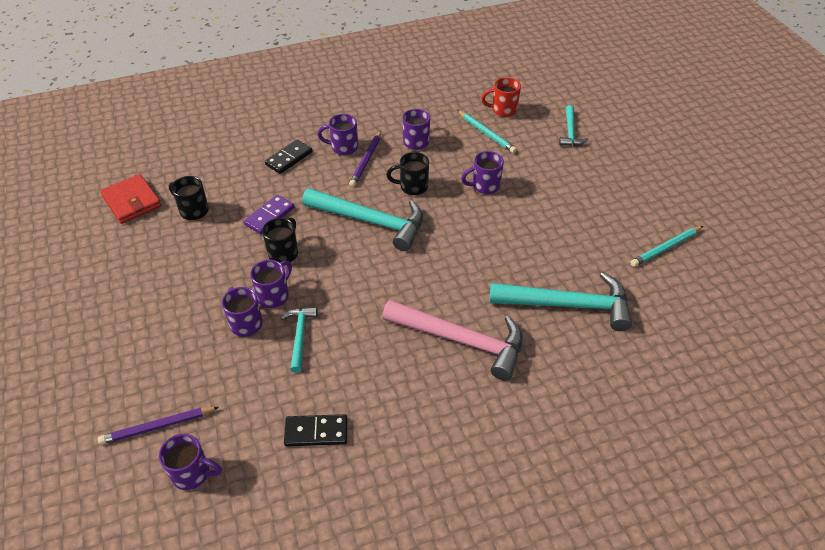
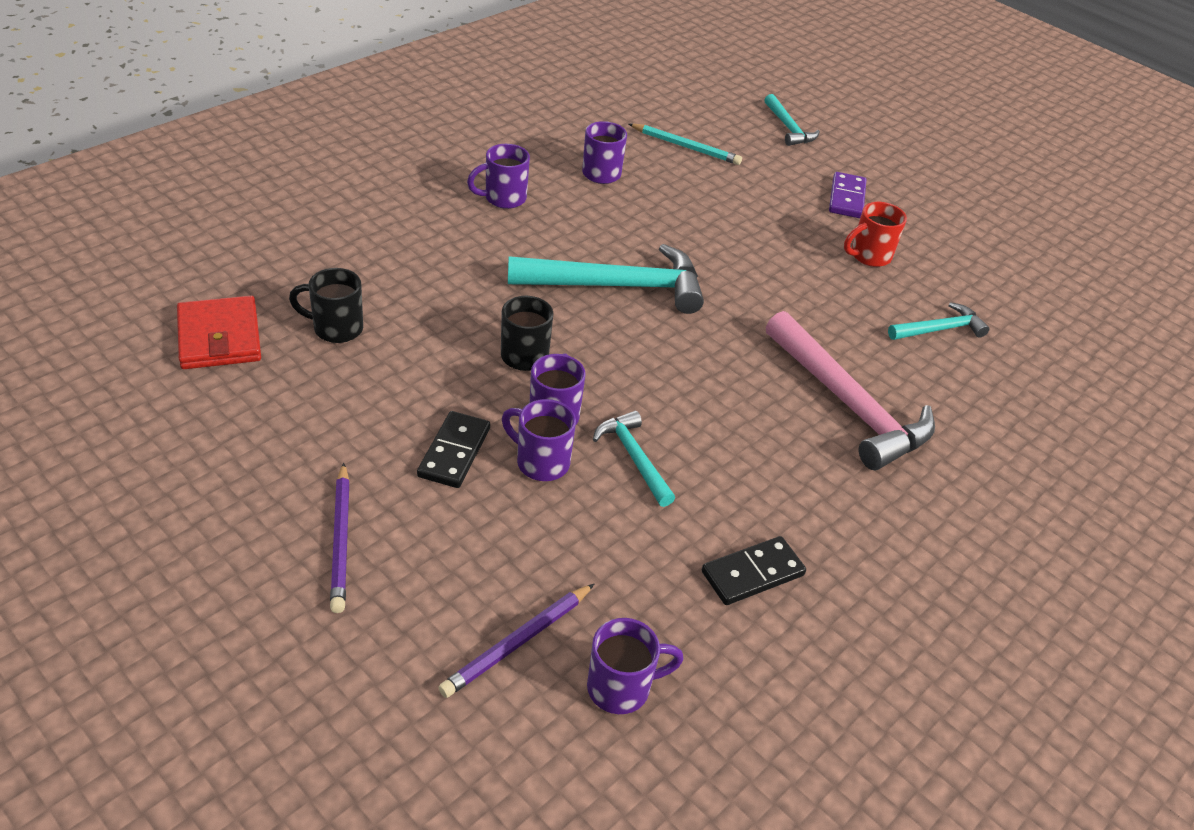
camera: 30 degrees left, 5 degrees down
red wallet [100,174,162,224] -> red wallet turned 45 degrees clockwise [177,296,261,369]
purple domino [244,195,295,234] -> purple domino moved to [829,172,866,218]
black domino [265,140,312,174] -> black domino moved to [417,411,490,488]
purple pencil [349,131,381,187] -> purple pencil moved to [330,463,350,613]
pink hammer [382,300,523,381] -> pink hammer turned 60 degrees clockwise [766,311,935,470]
black mug [386,152,429,195] -> none
purple mug [461,151,504,194] -> none
red mug [481,77,521,117] -> red mug moved to [844,202,907,267]
turquoise hammer [489,272,632,331] -> turquoise hammer [888,302,989,340], size x0.53
turquoise pencil [630,226,703,267] -> none

